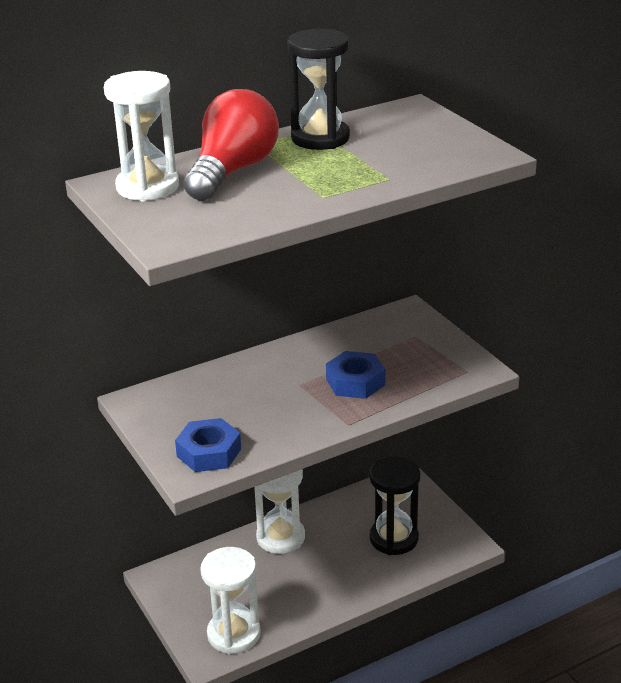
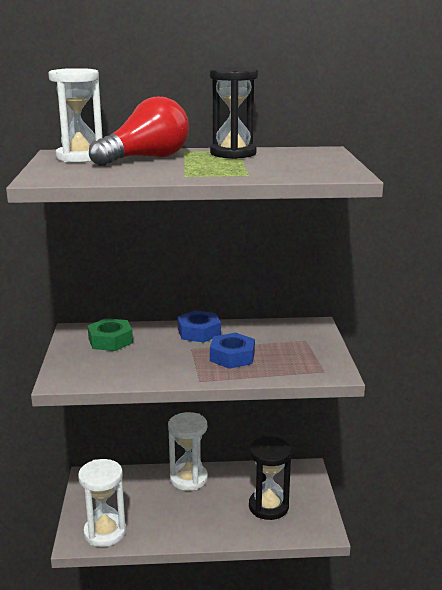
camera: 25 degrees right, 10 degrees down
blue nut [175,418,241,472] -> blue nut moved to [178,310,221,343]
none -> green nut [88,318,133,351]

